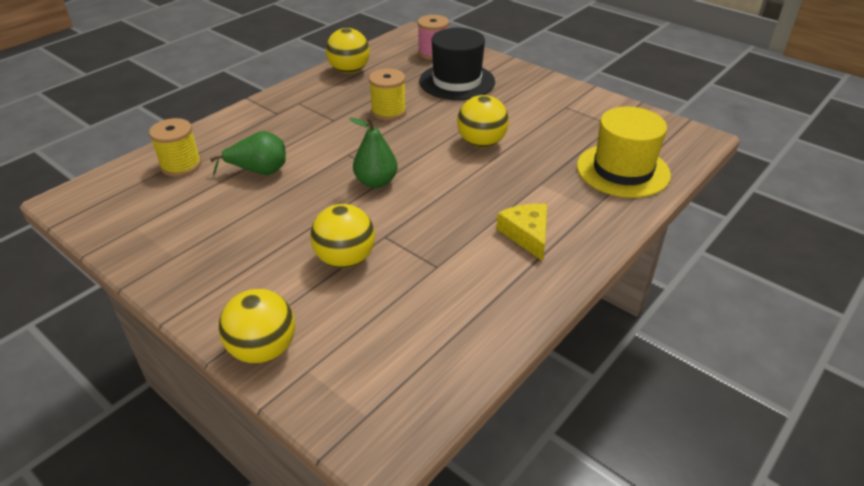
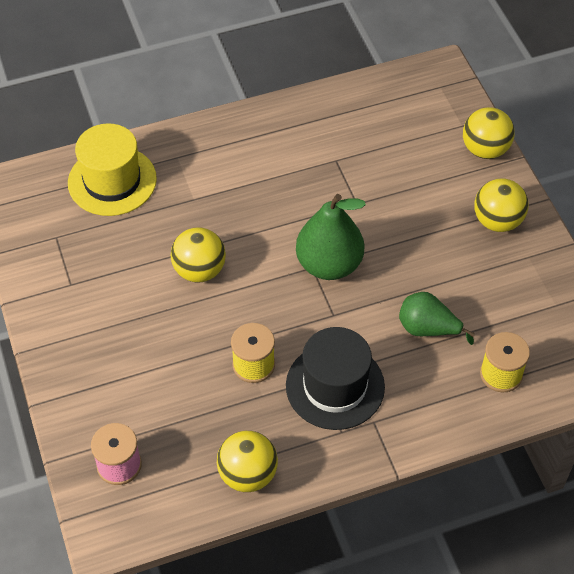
camera: 150 degrees left, 15 degrees up
yellow ball [310,204,375,268] -> yellow ball moved to [474,178,528,232]
green pear [349,117,398,188] -> green pear [296,194,366,280], size x1.56
black hat [419,28,495,100] -> black hat moved to [286,327,385,430]
yellow cheese [496,204,547,261] -> none

